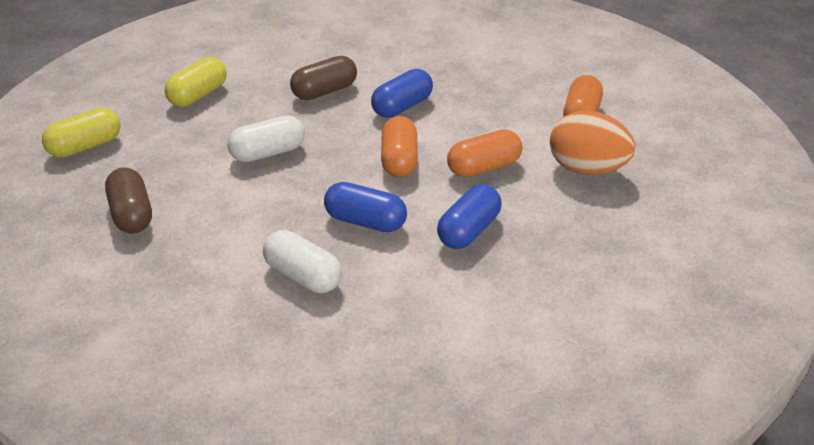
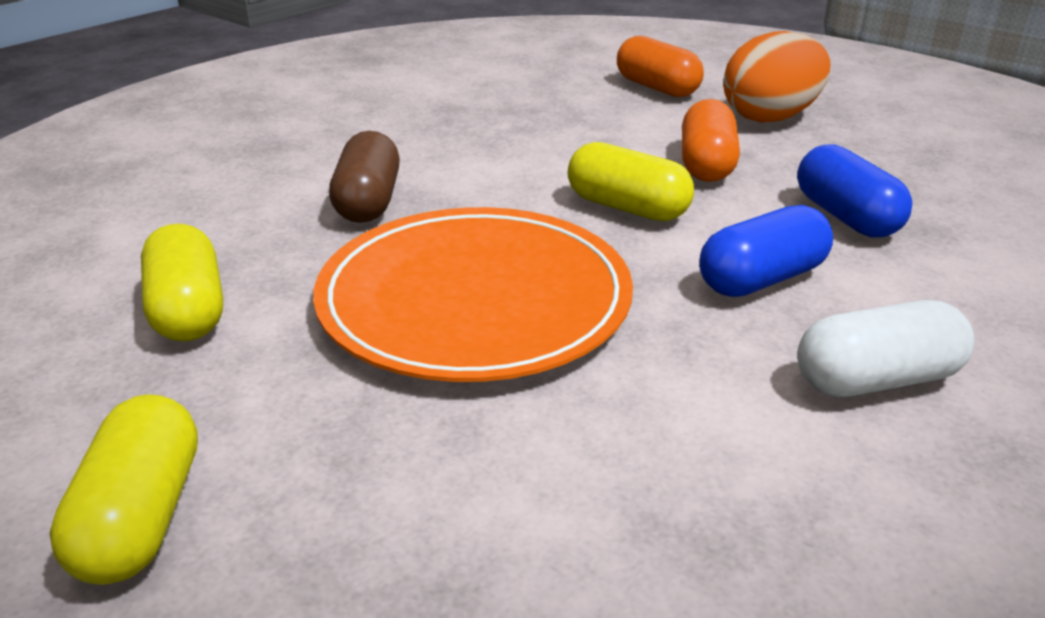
camera: 55 degrees left, 5 degrees down
brown capsule [105,167,152,233] -> none
white capsule [227,115,305,162] -> orange plate [313,207,633,382]
blue capsule [371,69,433,118] -> none
orange capsule [381,116,418,177] -> yellow capsule [567,142,694,221]

